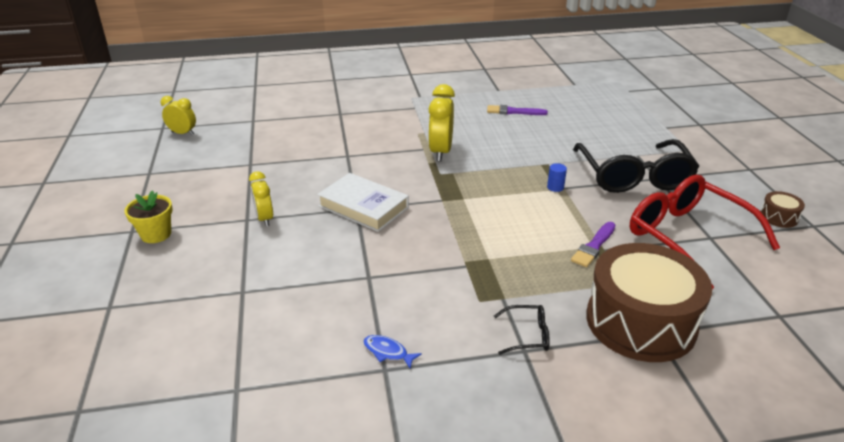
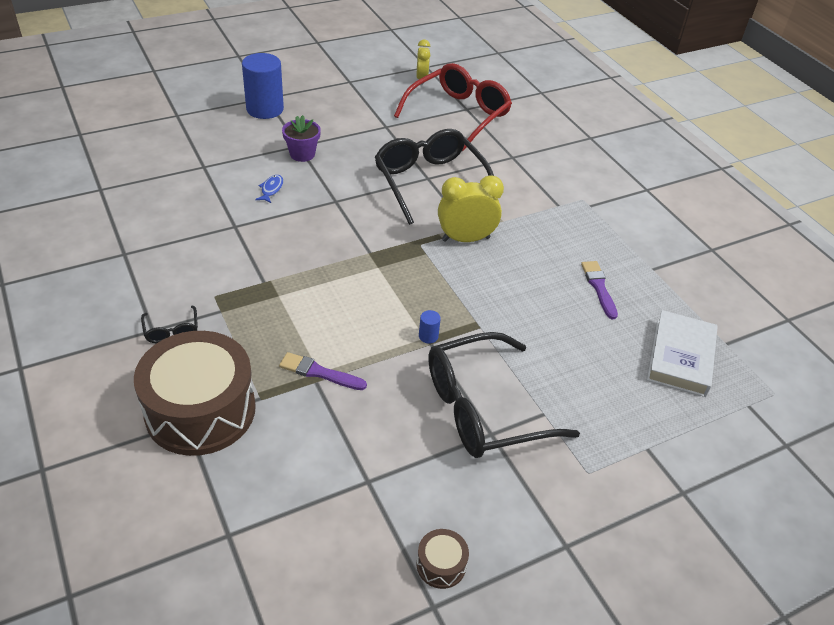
camera: 70 degrees right, 10 degrees up
yellow flower pot [124,190,173,243] -> blue cylinder [242,53,284,119]
yellow clock [249,171,273,226] -> purple flower pot [282,115,321,162]
white book [317,173,409,232] -> white book moved to [647,310,718,397]
blue fish [363,335,422,368] -> blue fish moved to [255,175,283,203]
red glasses [630,175,780,289] -> red glasses moved to [394,63,512,151]
none -> black glasses [375,129,494,225]

